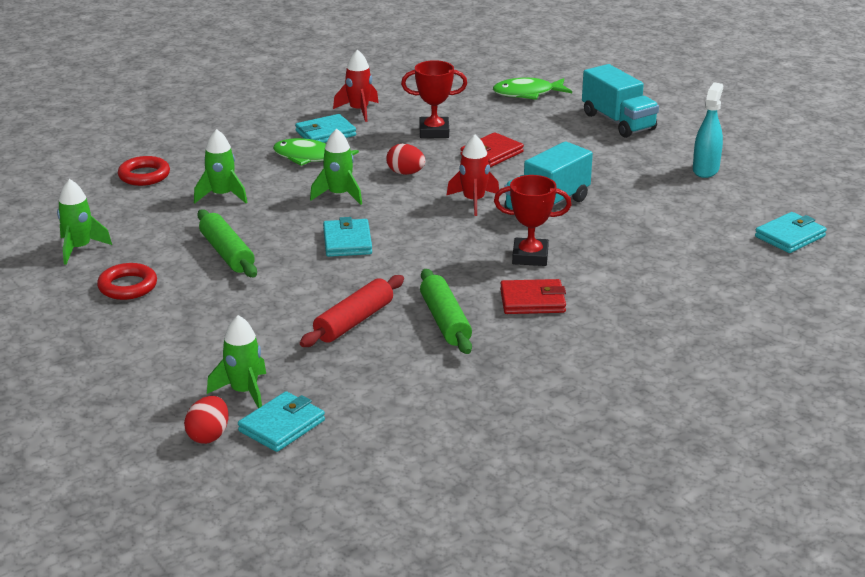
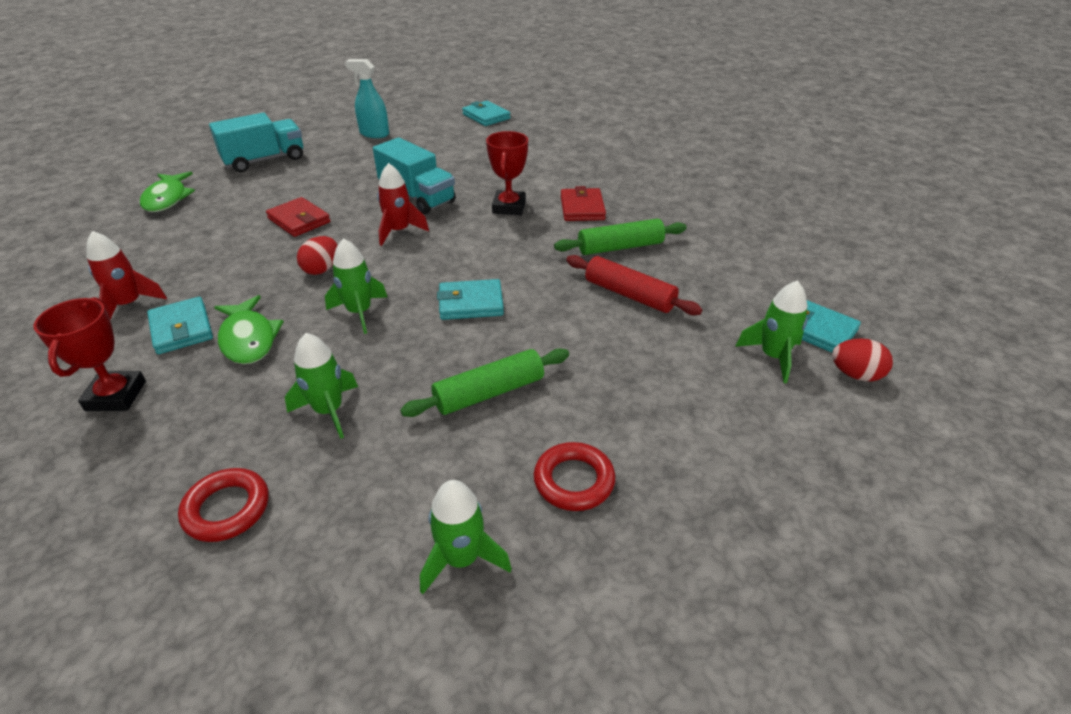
camera: 90 degrees left, 10 degrees up
green fish [273,138,359,166] -> green fish turned 45 degrees counterclockwise [214,295,284,364]
red trophy [401,60,467,138] -> red trophy moved to [33,297,146,411]

